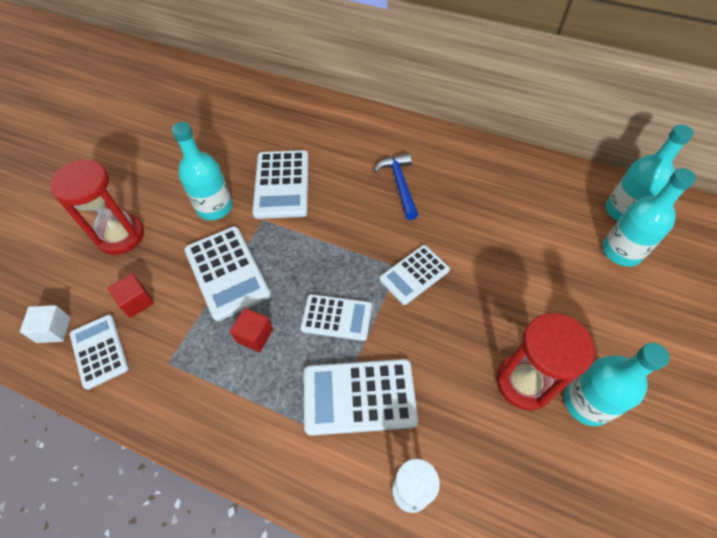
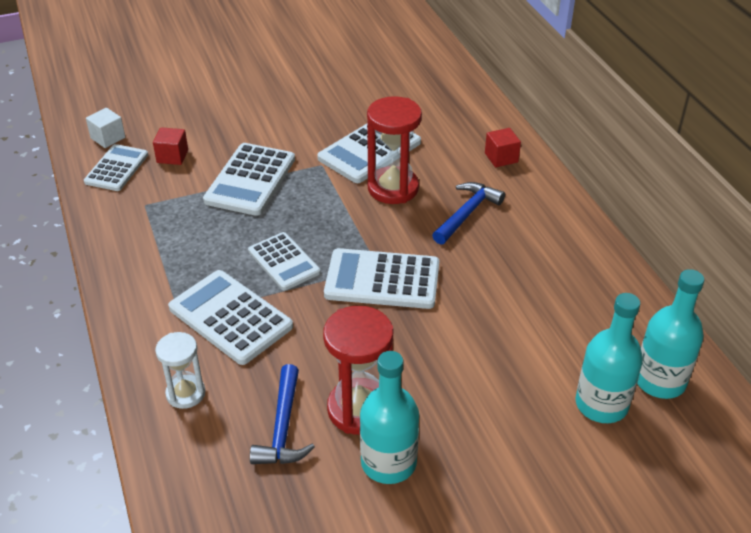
camera: 45 degrees right, 15 degrees down
red hourglass [50,159,144,255] -> red hourglass moved to [367,96,422,204]
turquoise bottle [172,122,233,220] -> none
red cube [230,308,273,352] -> red cube moved to [485,128,521,167]
white calculator [379,245,450,305] -> white calculator [324,248,439,309], size x1.51
none -> blue hammer [250,364,315,464]

